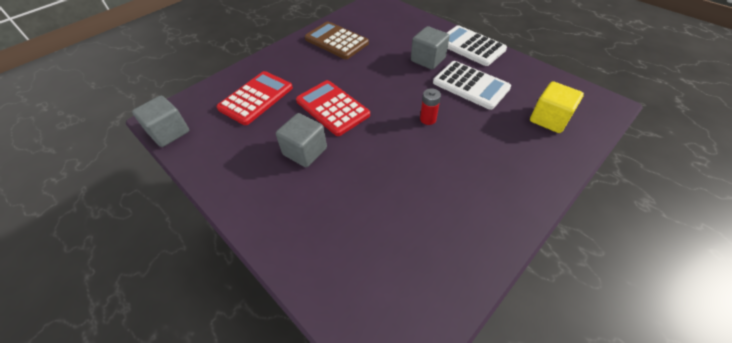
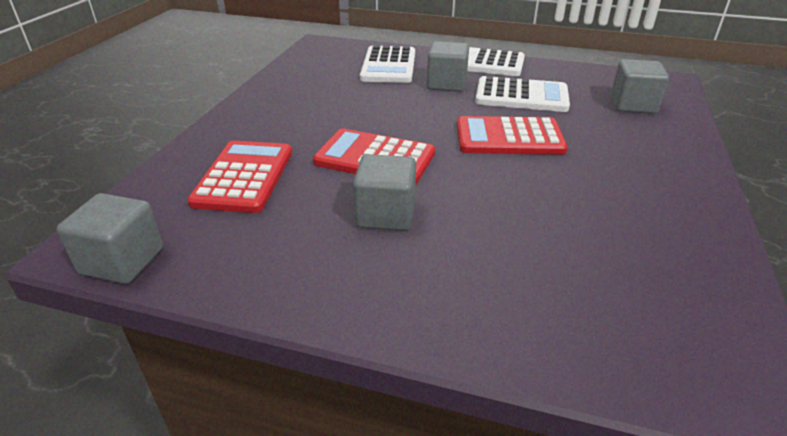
camera: 30 degrees left, 15 degrees down
brown calculator [305,21,369,59] -> none
red battery [420,88,441,125] -> red calculator [457,116,568,155]
yellow cube [530,81,584,133] -> grey cube [611,59,669,114]
none -> white calculator [360,46,415,83]

